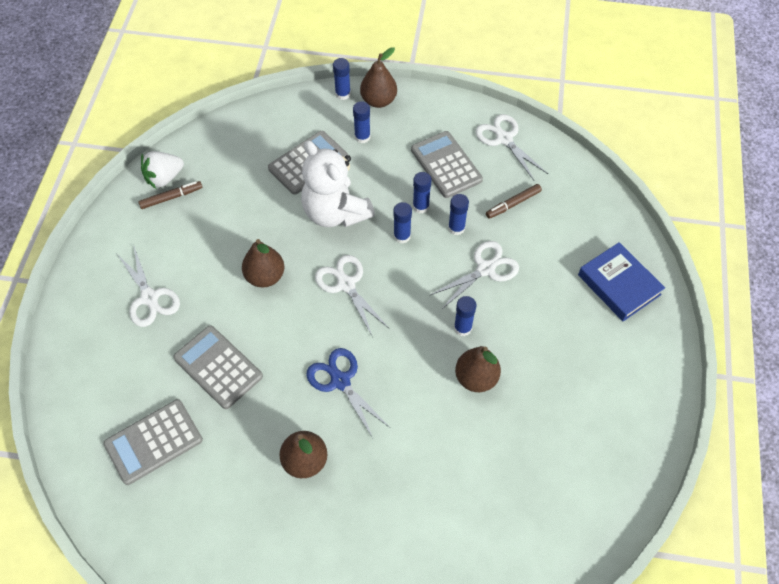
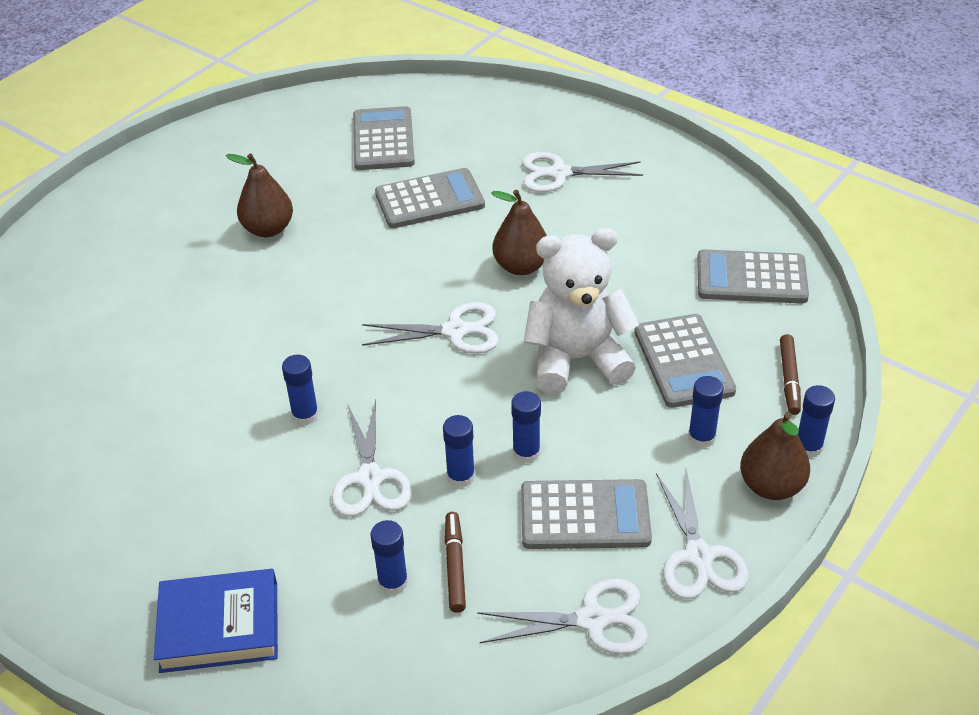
camera: 120 degrees right, 15 degrees down
brown marker [138,181,202,209] -> brown marker moved to [780,334,801,415]
white strawberry [141,151,184,189] -> none
blue scissors [306,348,390,438] -> none
blue glue stick [394,202,412,244] -> blue glue stick moved to [370,520,408,595]
brown pear [455,346,501,392] -> none
none -> white scissors [656,469,749,599]
none -> grey calculator [697,249,809,303]

